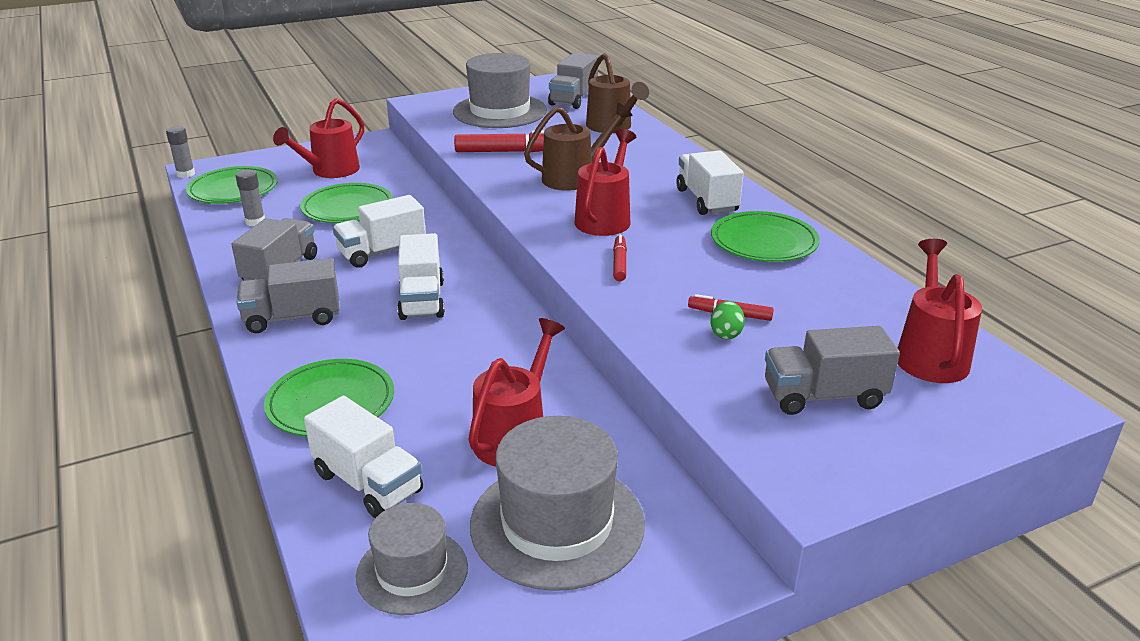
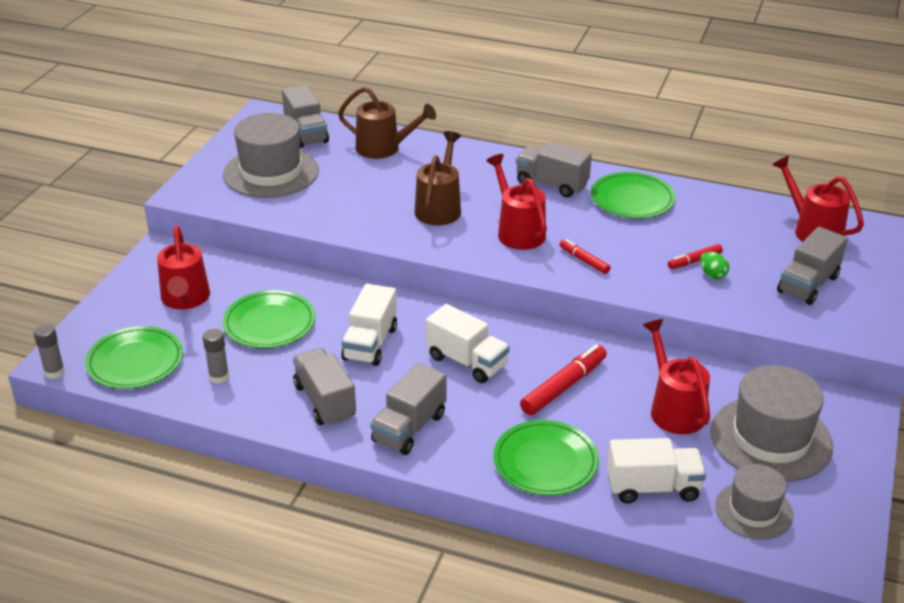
camera: 45 degrees left, 5 degrees up
red marker [454,130,545,152] -> red marker moved to [520,344,607,415]
white truck [676,150,744,215] -> grey truck [516,141,592,197]

